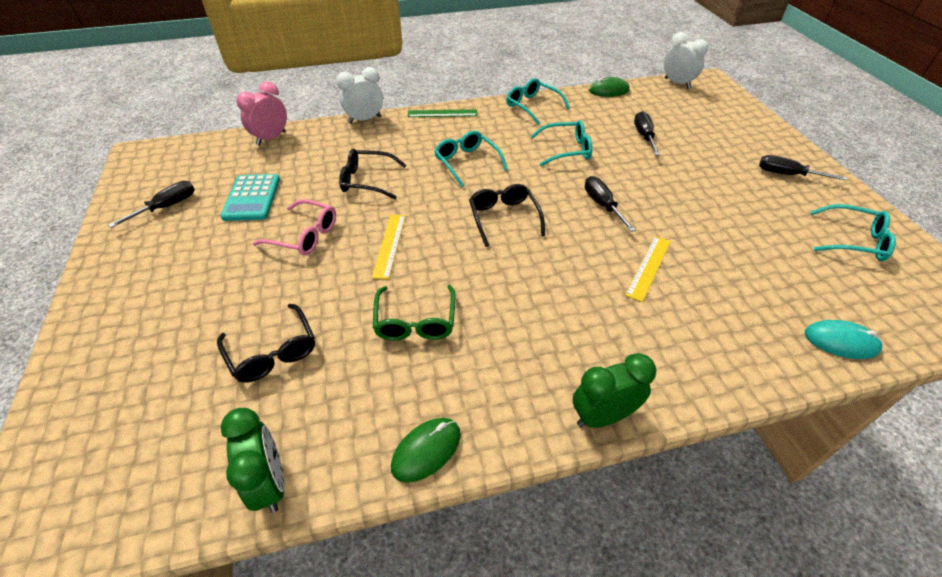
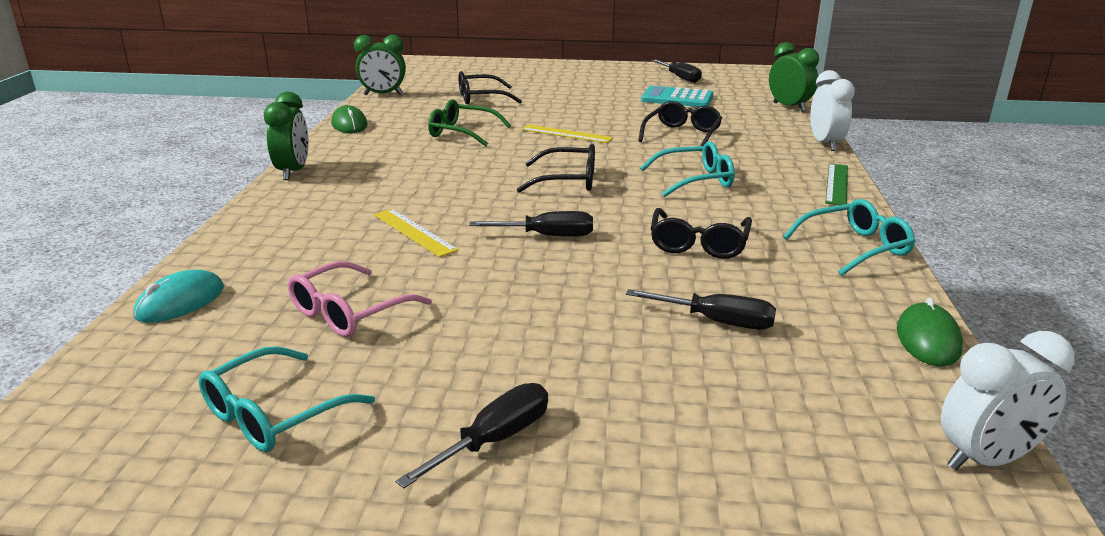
camera: 110 degrees right, 20 degrees down
pink clock [236,82,287,146] -> green clock [769,42,819,112]
pink glasses [253,199,336,255] -> pink glasses moved to [288,261,432,337]
turquoise glasses [530,120,592,166] -> black glasses [651,208,752,259]

